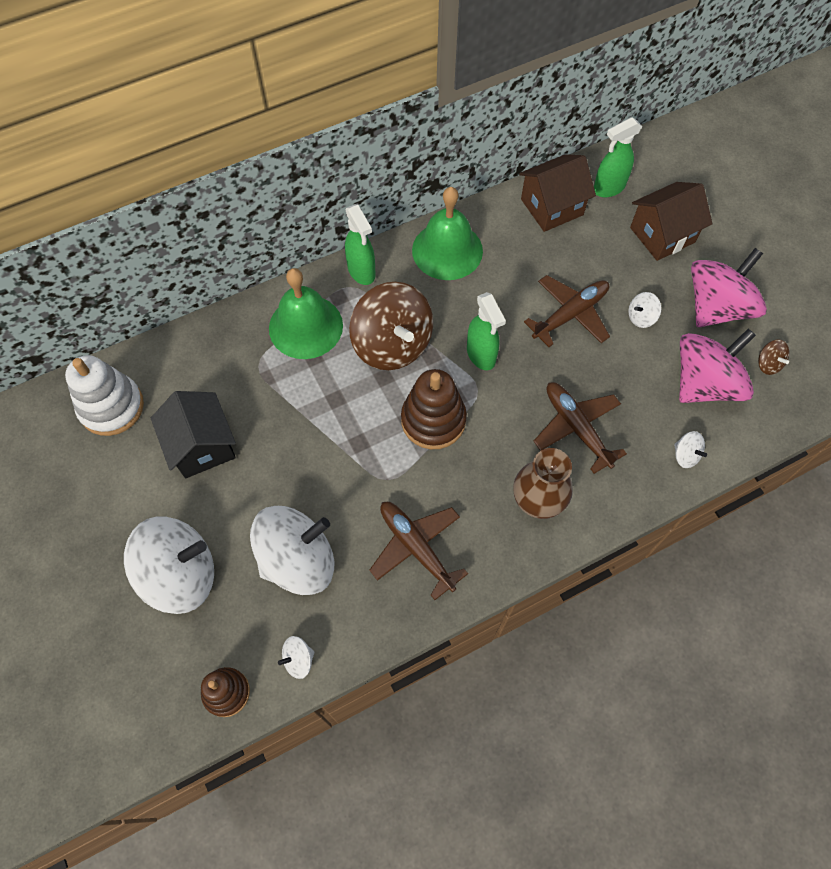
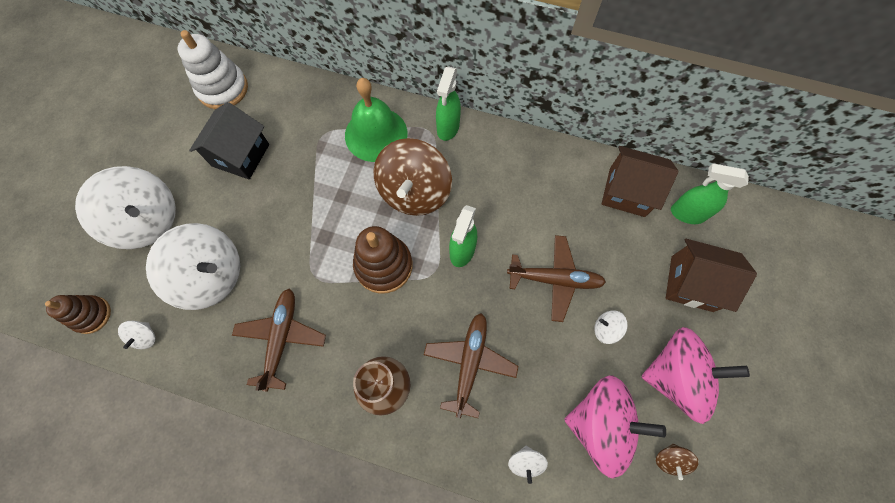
camera: 45 degrees right, 5 degrees up
white spinning top [278,636,315,679] -> white spinning top turned 105 degrees counterclockwise [118,321,155,349]
green bell [412,187,483,280] -> none

